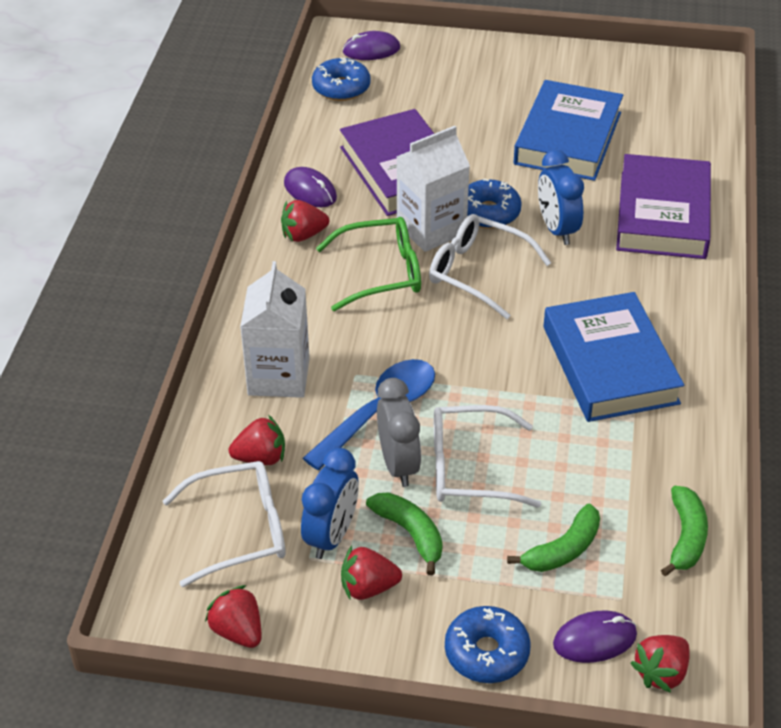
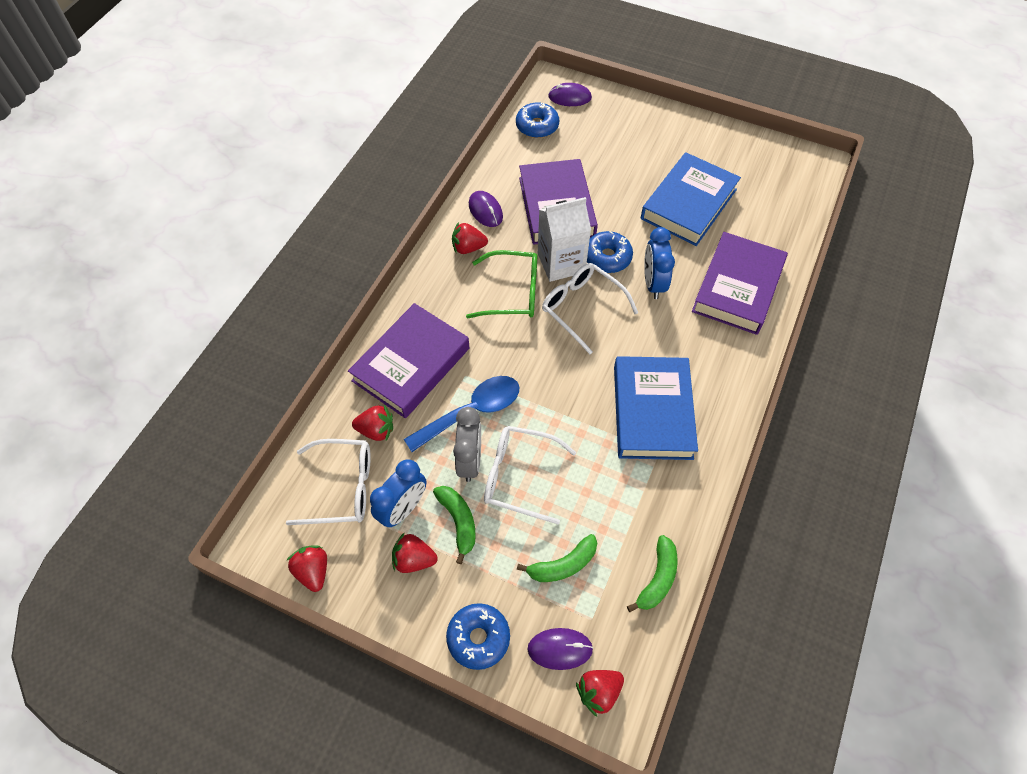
camera: 15 degrees right, 15 degrees up
white carton [240,261,310,398] -> purple book [348,303,469,418]

